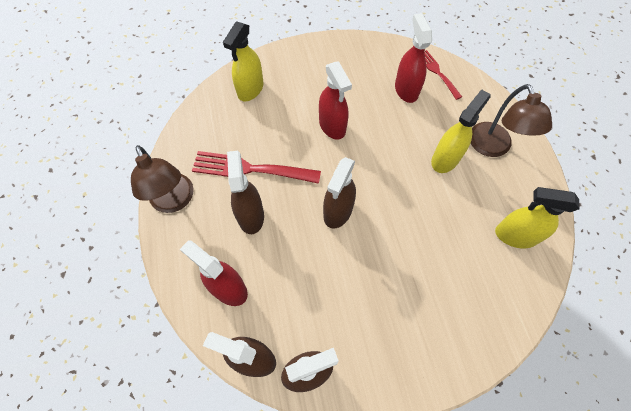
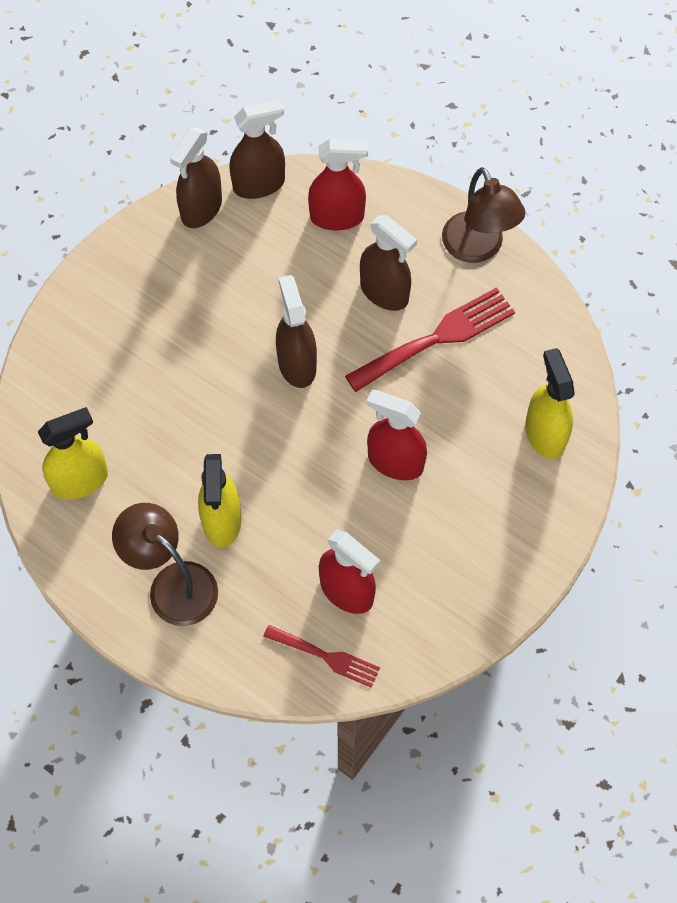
camera: 140 degrees right, 0 degrees up
brown lamp [131,145,193,213] -> brown lamp turned 135 degrees counterclockwise [442,167,526,263]

